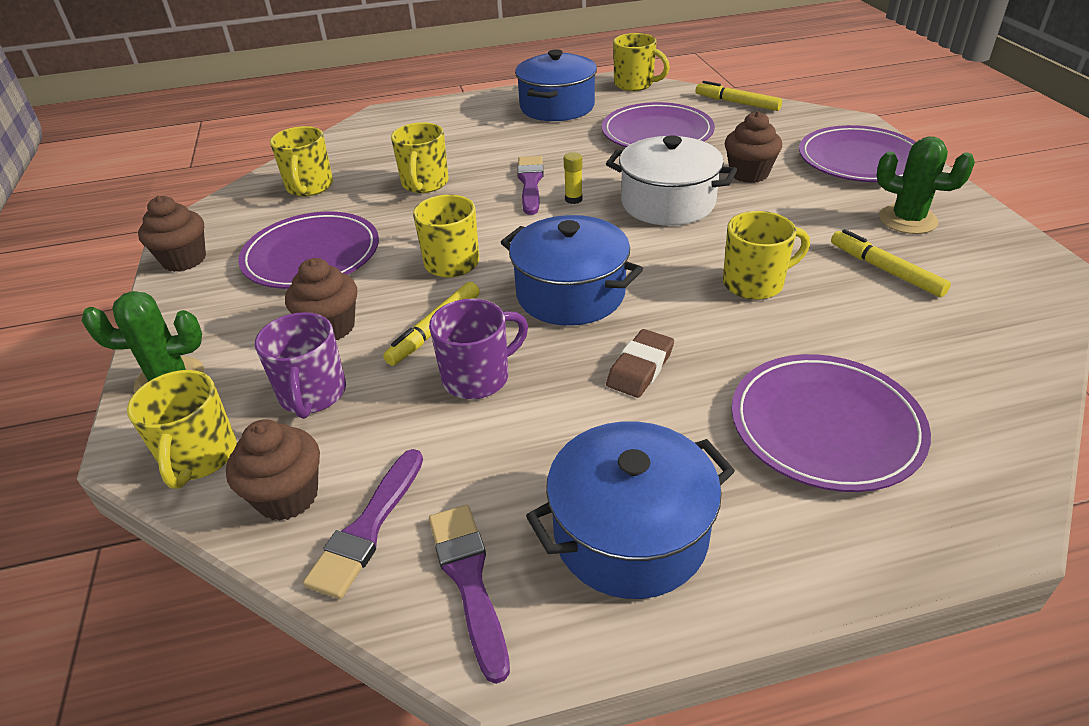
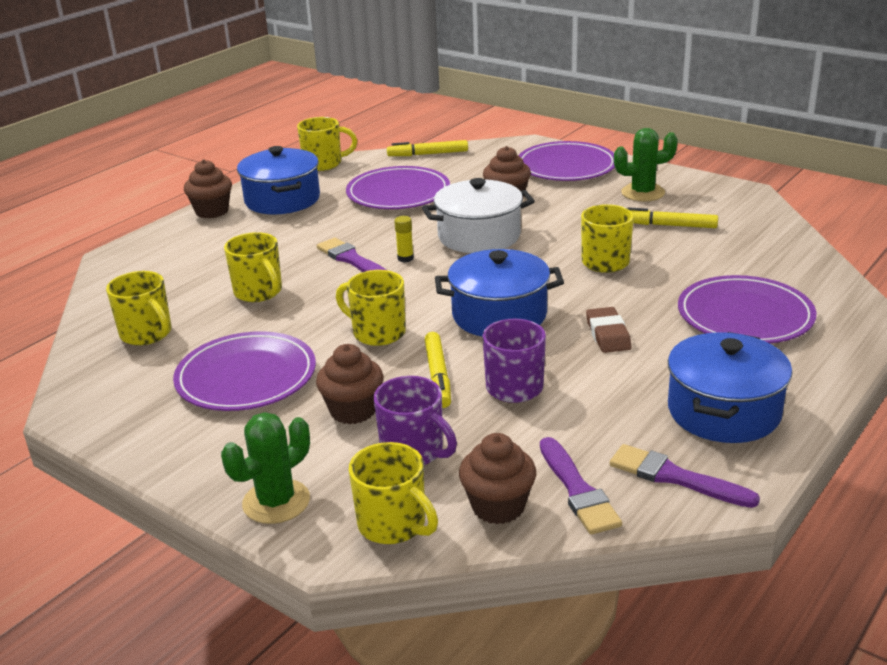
camera: 40 degrees left, 10 degrees down
brown cupcake [138,196,206,272] -> brown cupcake moved to [184,159,232,218]

